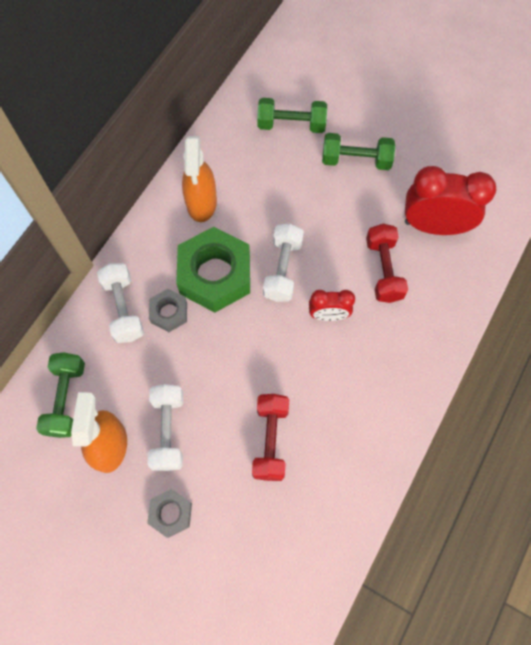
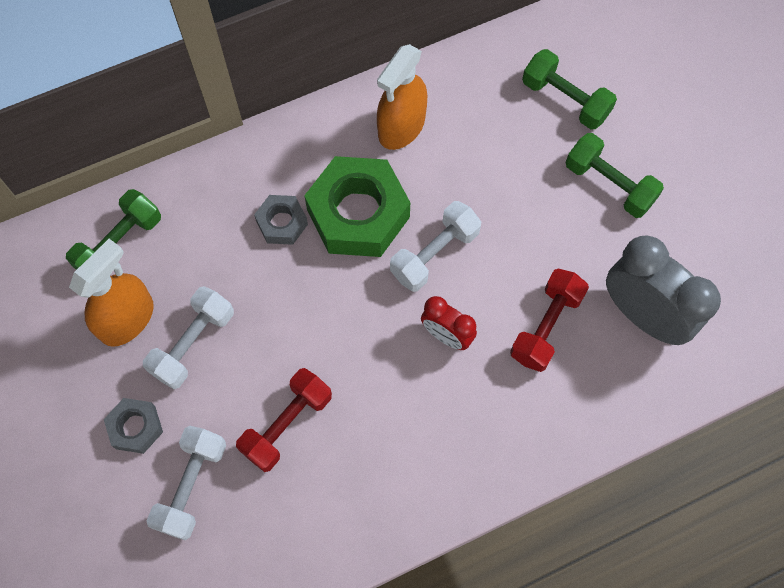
camera: 35 degrees right, 0 degrees up
white dumbbell [97,263,144,343] -> white dumbbell moved to [147,426,226,540]
red clock [405,166,497,235] -> grey clock [606,235,721,345]

